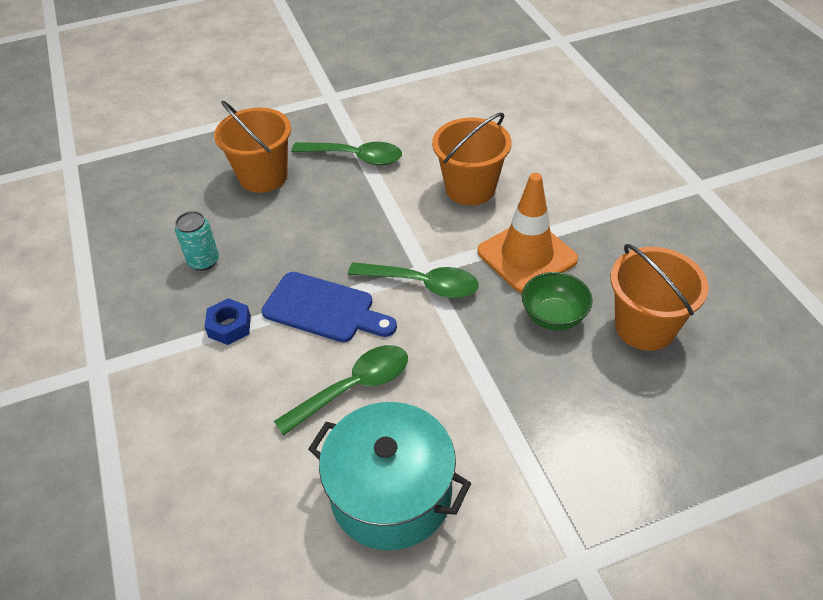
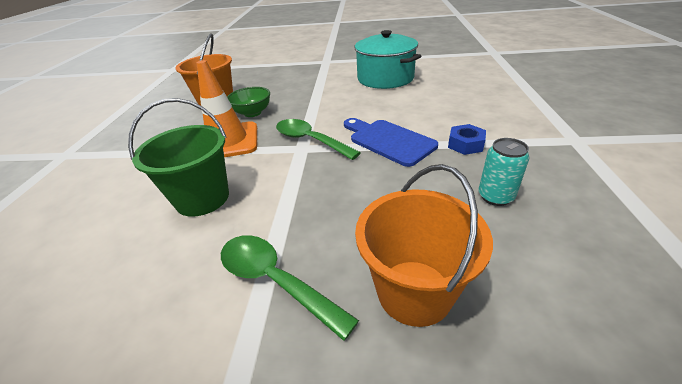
camera: 155 degrees left, 10 degrees down
green spoon [274,345,408,436] -> none
orange bucket [432,113,511,205] -> green bucket [128,98,229,217]

